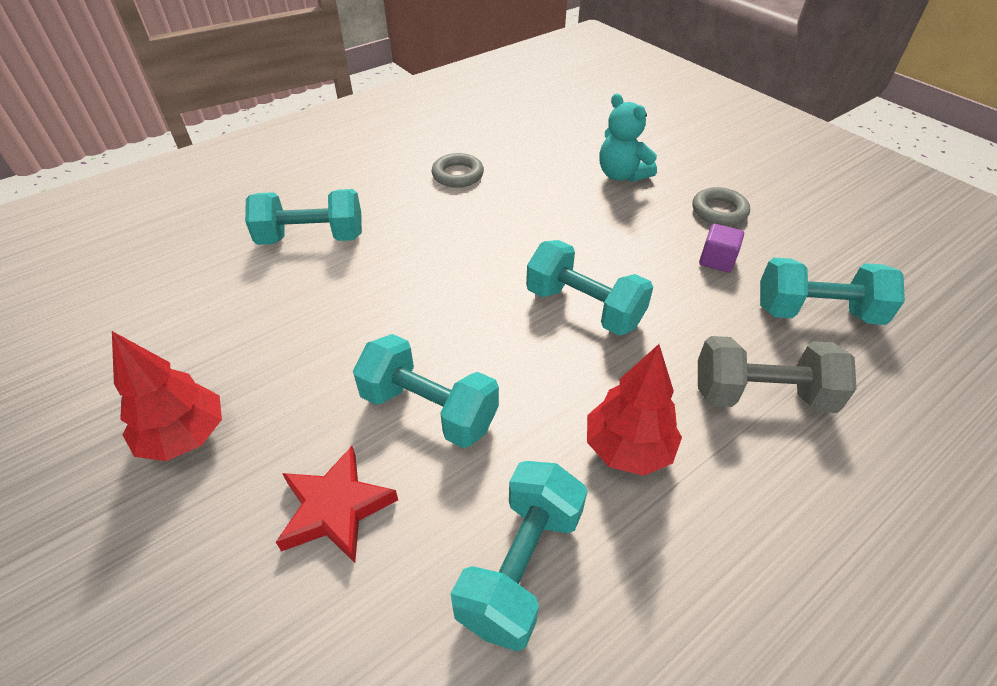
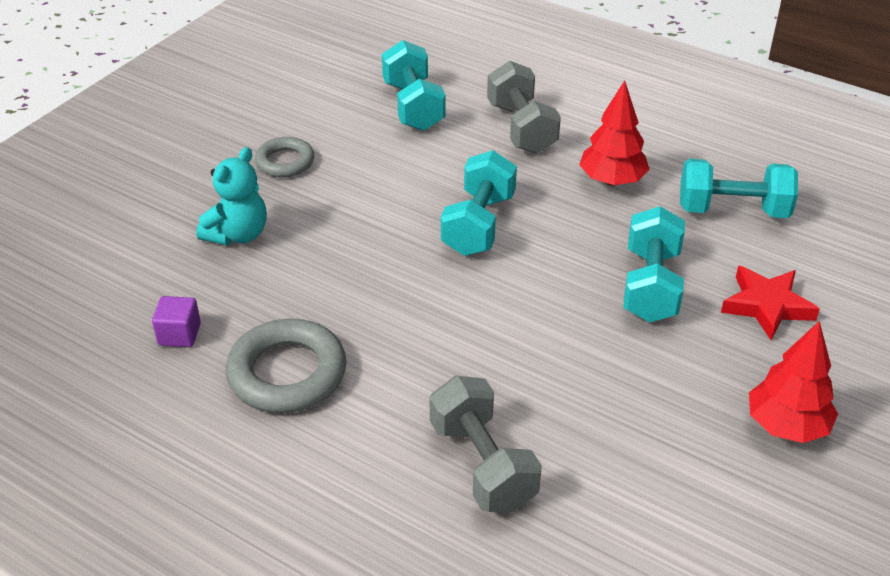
camera: 110 degrees left, 5 degrees down
turquoise dumbbell [245,189,362,245] -> grey dumbbell [429,376,542,512]
grey ring [432,153,484,188] -> grey ring [226,319,346,413], size x1.65
purple cube [699,224,744,273] -> purple cube moved to [152,296,201,347]

